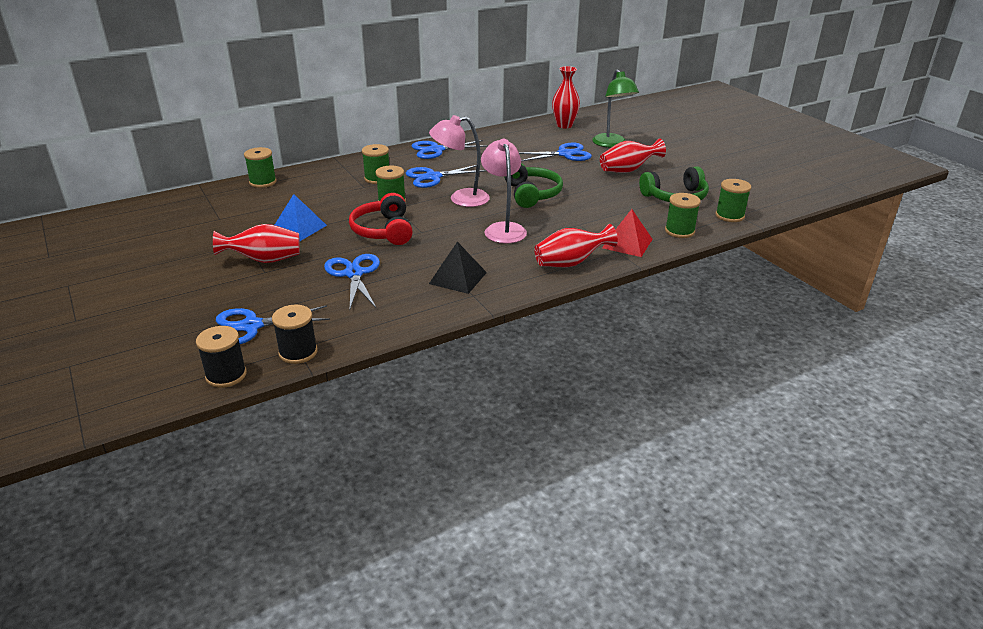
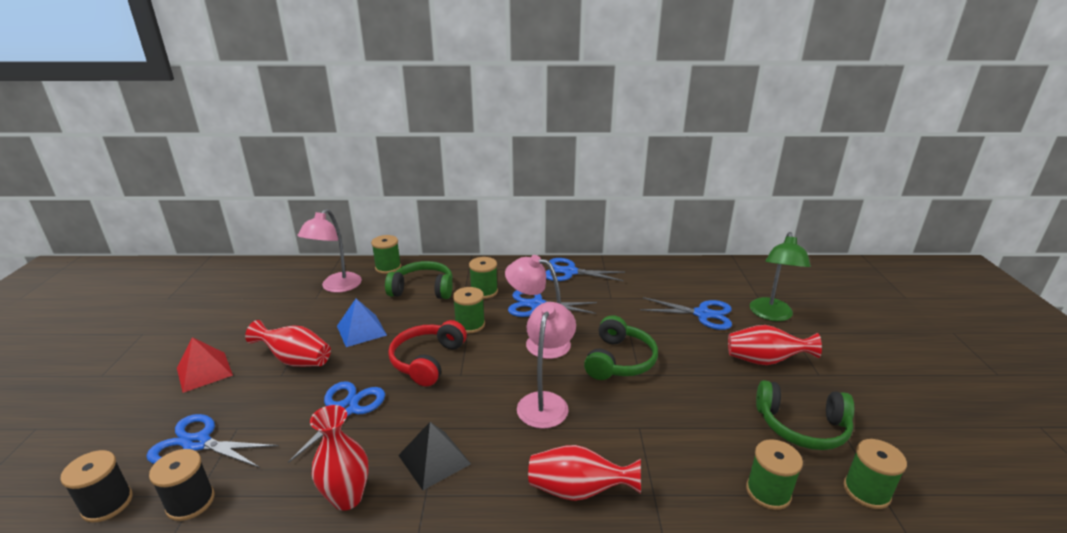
camera: 30 degrees right, 5 degrees down
red vase [552,66,580,129] -> red vase moved to [310,405,369,511]
red pyramid [602,209,653,257] -> red pyramid moved to [177,337,233,393]
none -> pink lamp [297,209,362,293]
none -> green headphones [385,261,453,299]

